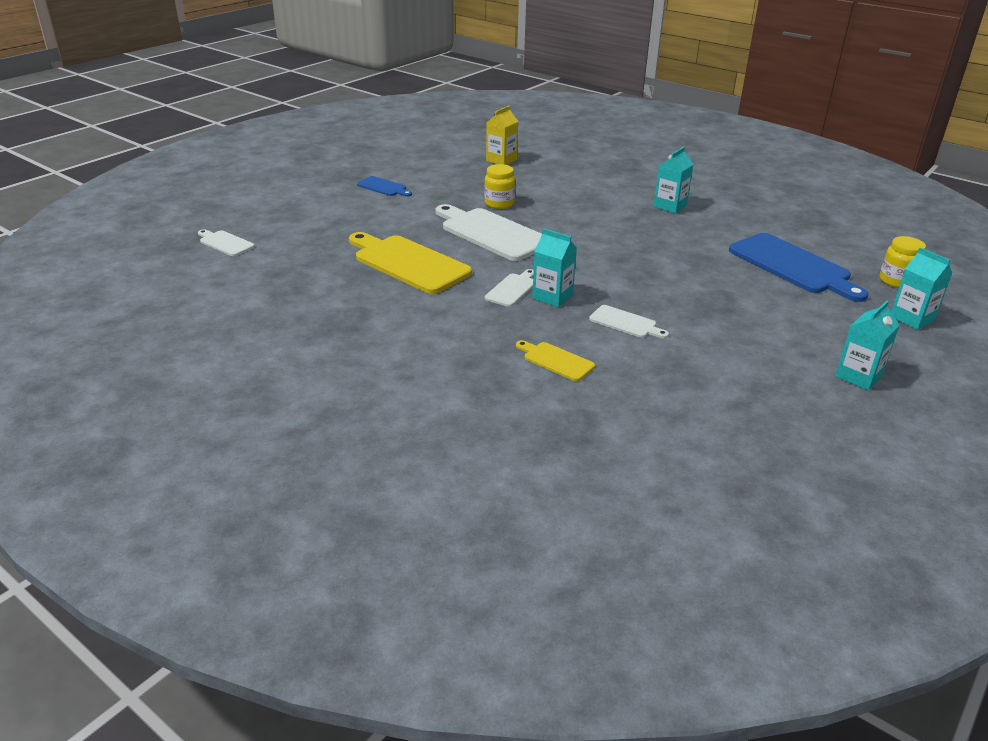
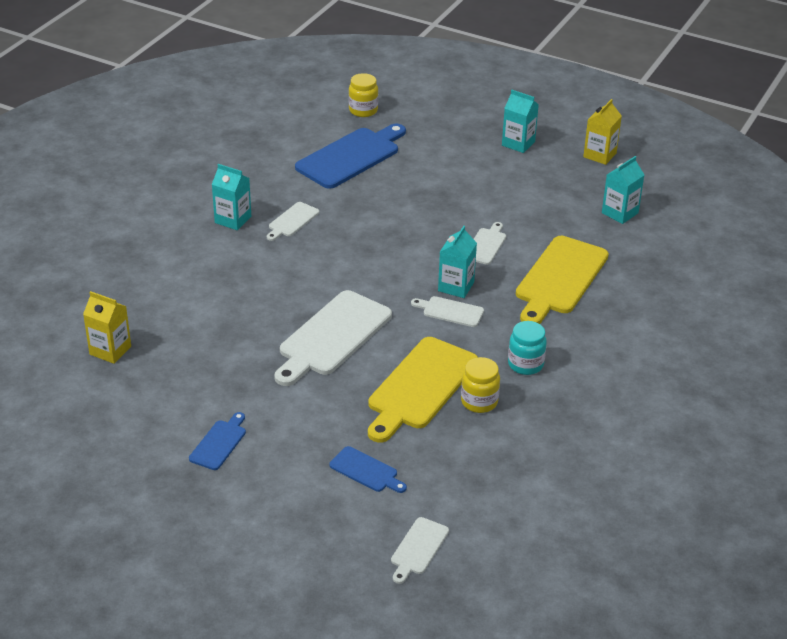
camera: 100 degrees left, 5 degrees up
yellow jar [484,164,515,209] -> yellow jar moved to [461,357,500,413]
yellow cutting board [516,340,595,381] -> yellow cutting board [516,236,609,324], size x2.04
turquoise carton [891,247,953,330] -> turquoise carton moved to [602,156,644,224]
none -> white cutting board [267,202,319,241]
none -> blue cutting board [329,446,407,493]
none -> turquoise jar [508,321,547,375]
none -> yellow carton [583,99,622,165]

